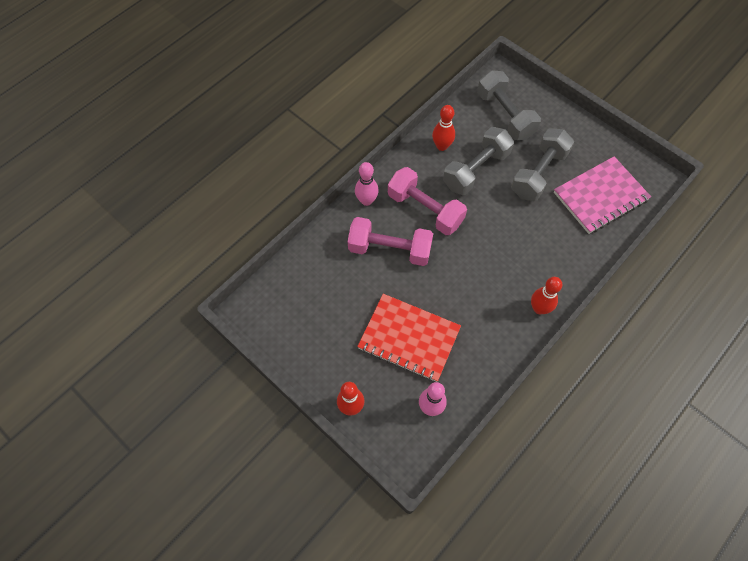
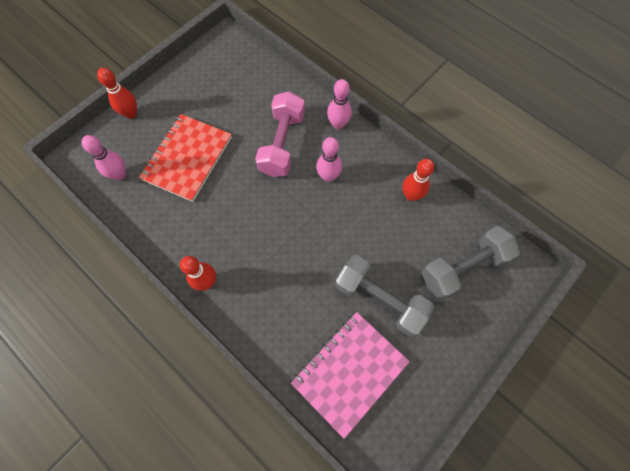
camera: 90 degrees right, 5 degrees up
pink dumbbell [388,167,467,235] -> pink bowling pin [316,137,342,182]
grey dumbbell [443,127,514,195] -> none
pink notebook [554,156,651,234] -> pink notebook turned 75 degrees clockwise [291,312,410,439]

